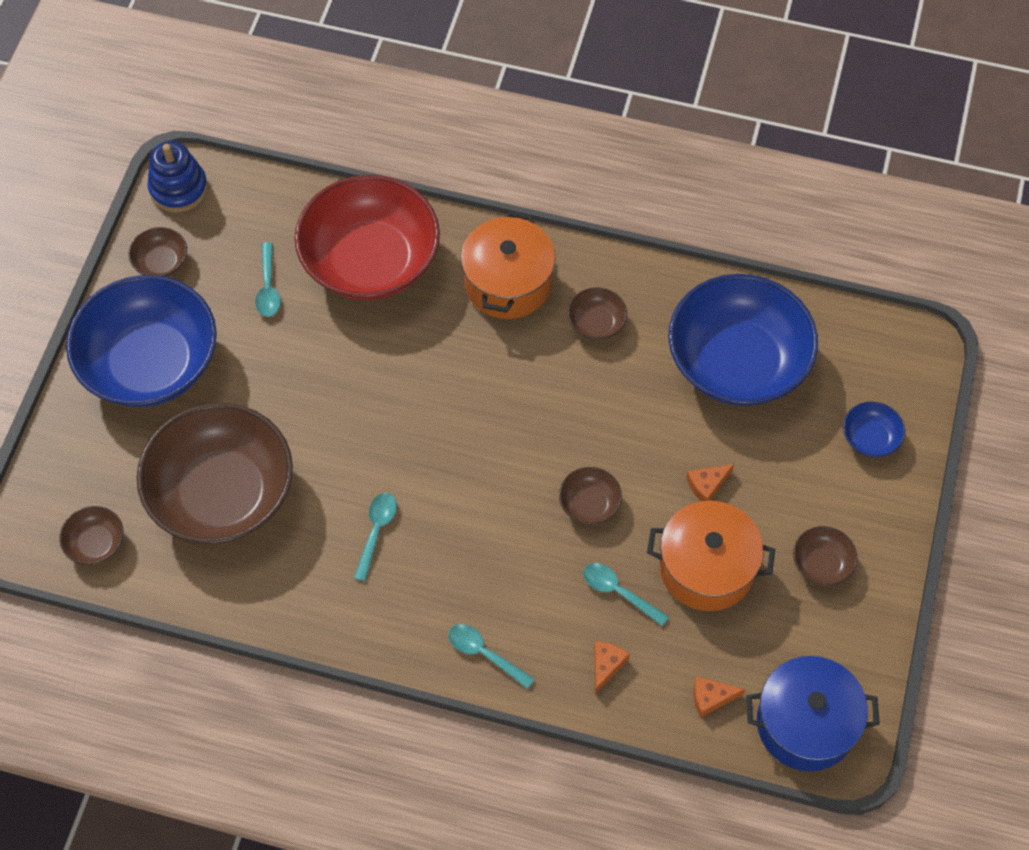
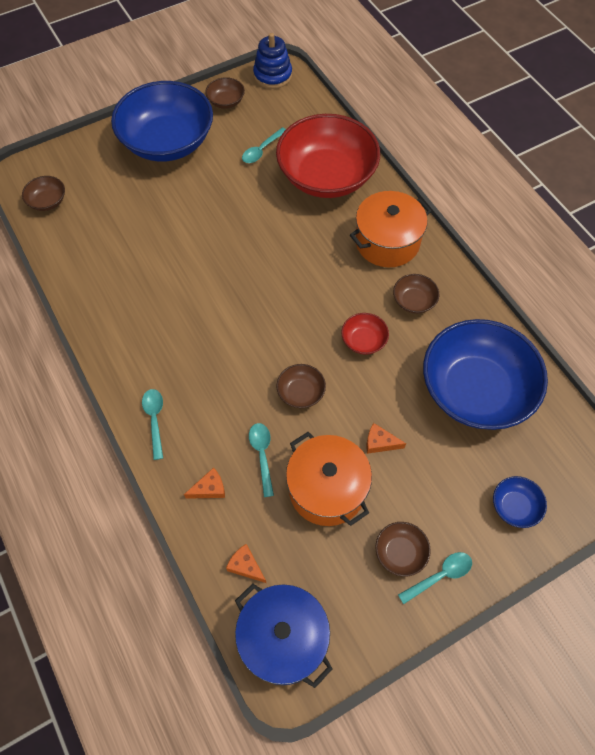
camera: 45 degrees right, 0 degrees up
brown bowl [137,403,293,544] -> none
turquoise spoon [354,493,397,581] -> turquoise spoon moved to [398,552,472,604]
none -> red bowl [341,313,389,355]

